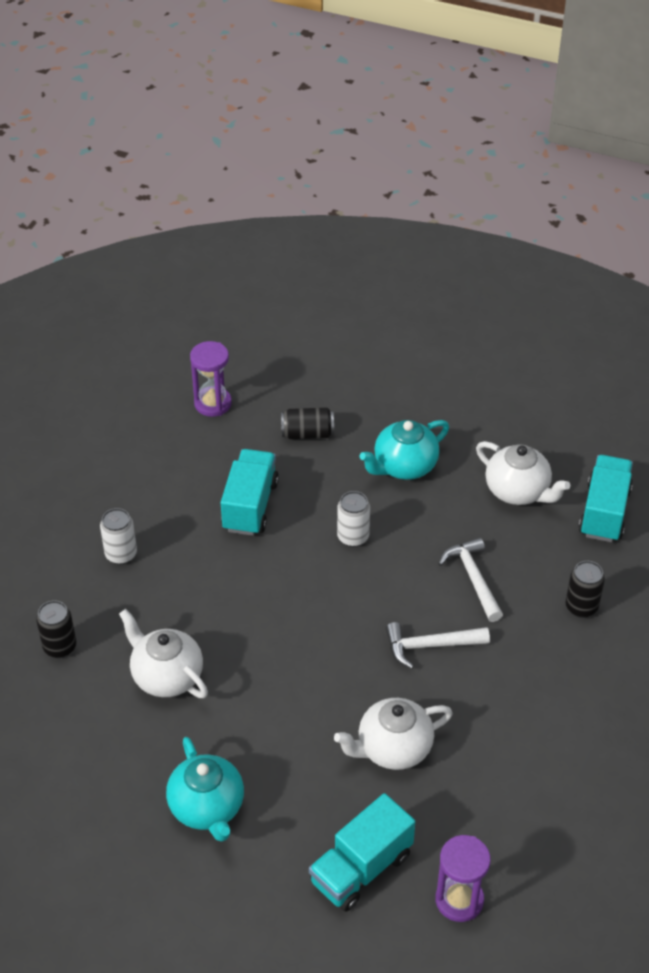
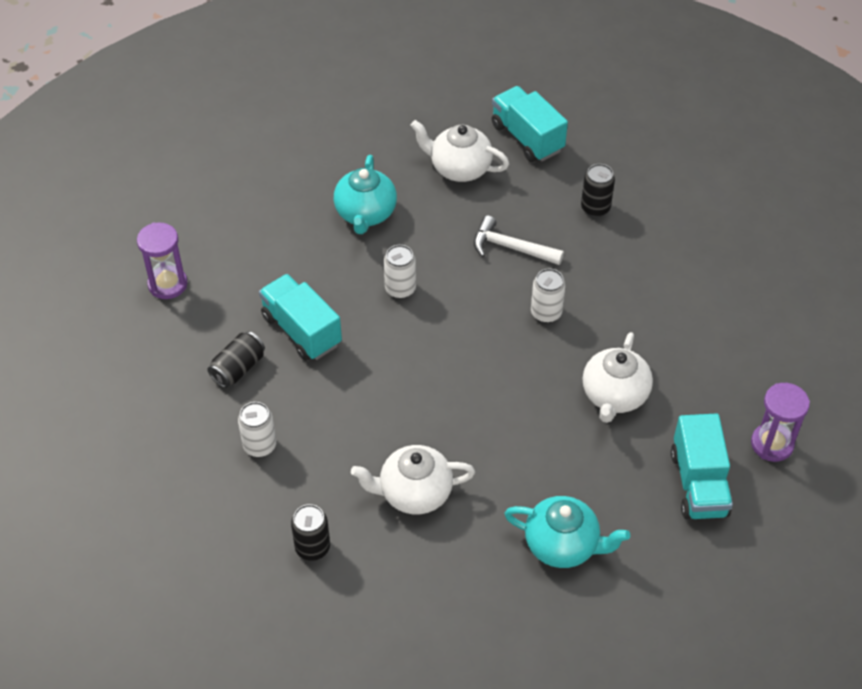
camera: 50 degrees left, 5 degrees up
black can [281,407,334,439] -> black can moved to [207,331,265,388]
white hammer [386,622,490,669] -> white can [531,269,565,323]
white teapot [476,441,570,505] -> white teapot turned 150 degrees counterclockwise [410,120,509,182]

